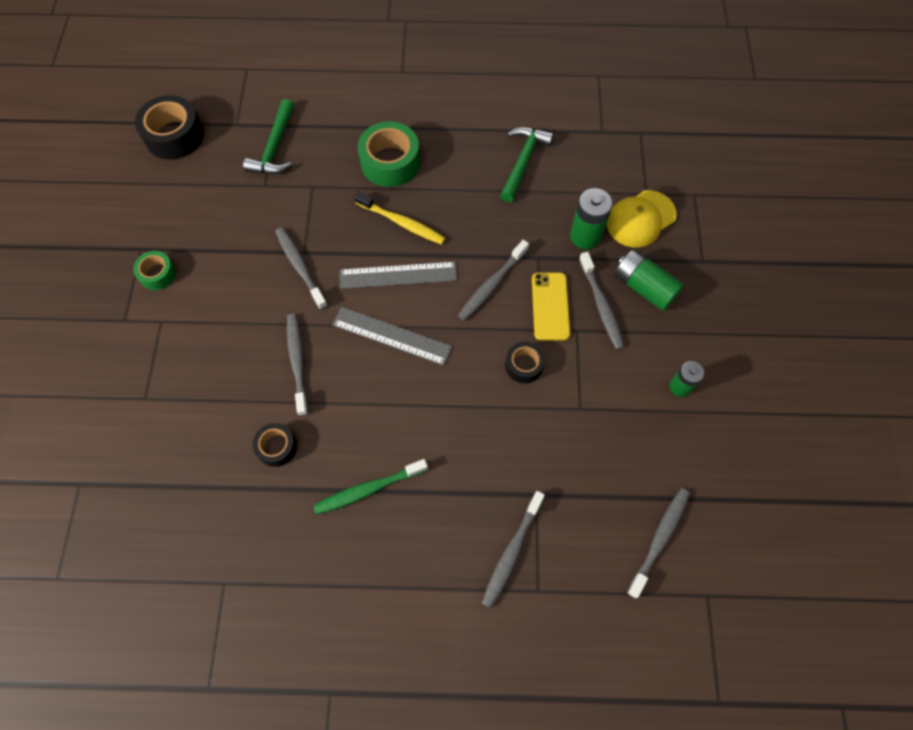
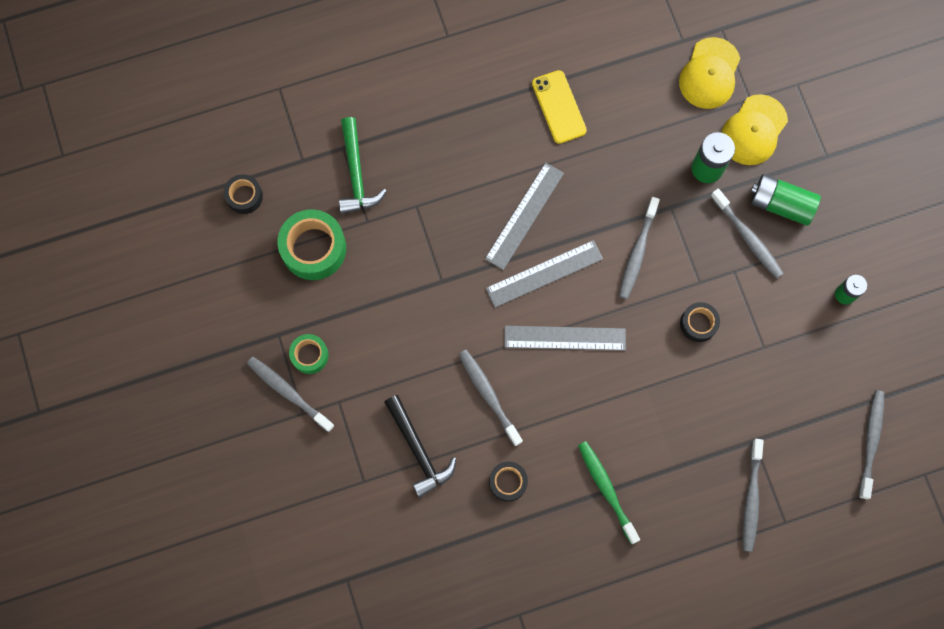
camera: 20 degrees left, 10 degrees up
black tape [135,95,204,160] -> black tape [224,174,263,214], size x0.56
grey toothbrush [275,227,328,310] -> grey toothbrush moved to [247,357,334,432]
green toothbrush [313,459,428,515] -> green toothbrush turned 105 degrees clockwise [578,441,640,544]
yellow toothbrush [354,192,446,245] -> grey ruler [485,162,564,270]
green tape [358,121,420,187] -> green tape moved to [277,209,346,280]
green hammer [500,127,554,202] -> none
yellow phone [532,273,570,340] -> yellow phone moved to [532,70,587,144]
none -> black hammer [384,395,456,498]
none -> yellow cap [679,37,740,109]

